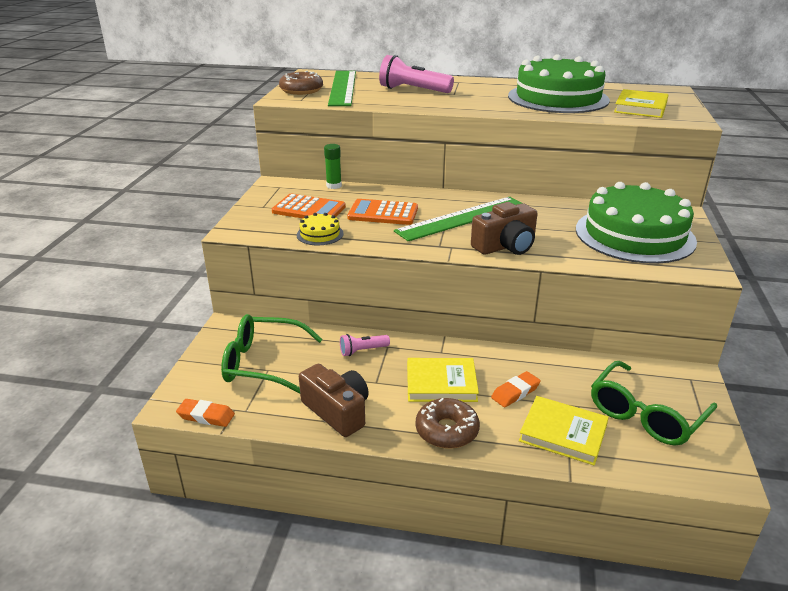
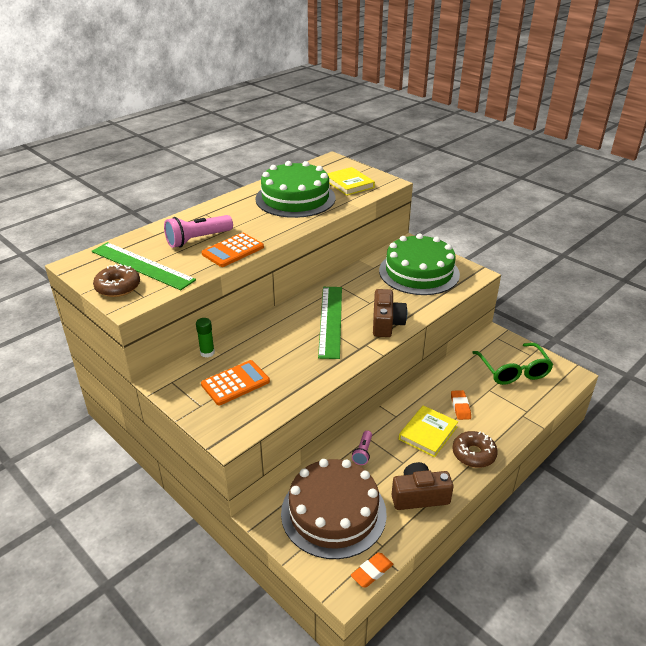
camera: 55 degrees left, 5 degrees up
green glasses [221,314,323,394] -> brown cake [281,459,387,559]
yellow cake [297,213,344,245] -> none
orange calculator [347,199,418,225] -> orange calculator moved to [201,233,264,267]
yellow book [519,396,609,465] -> none

